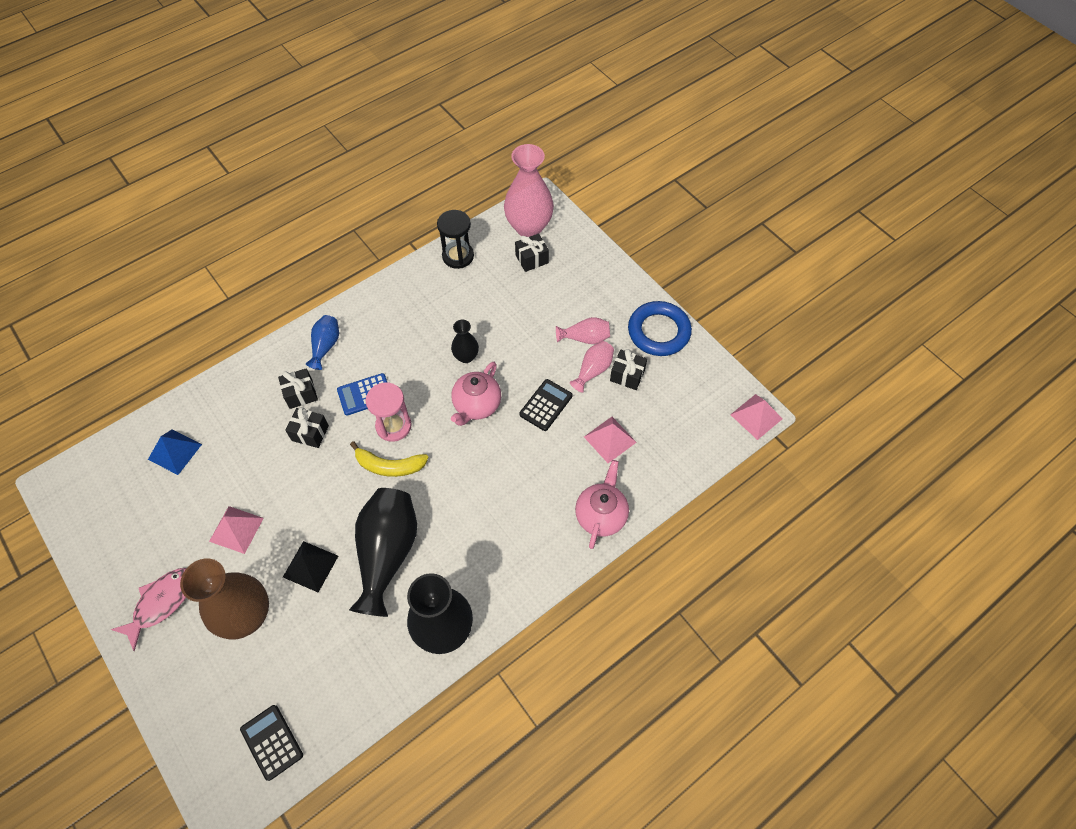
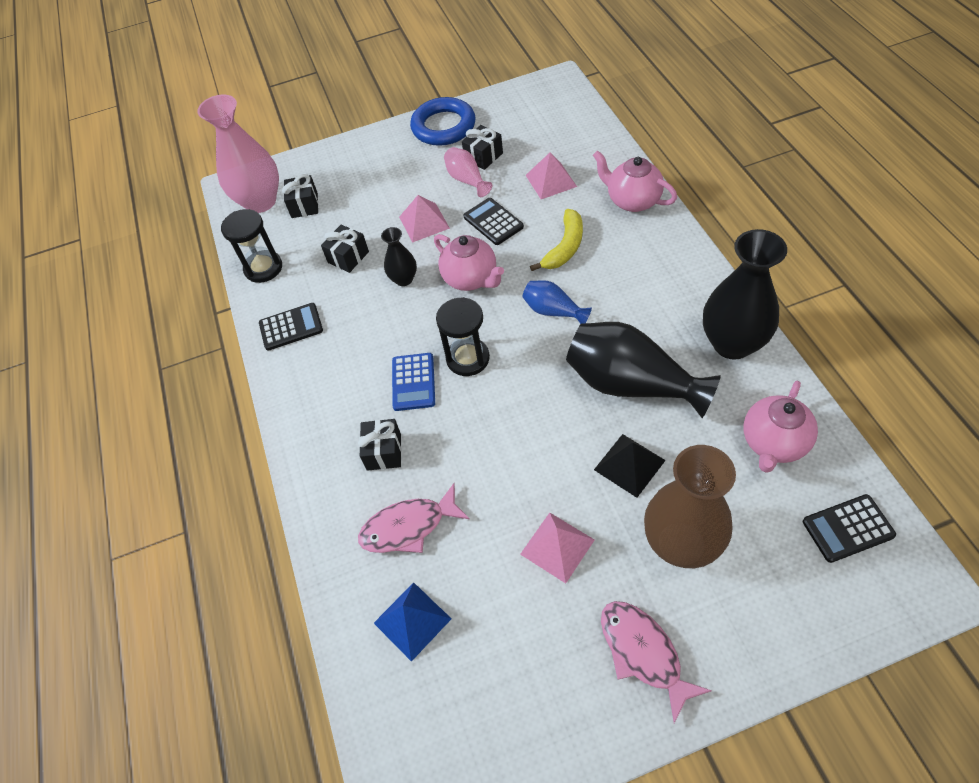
camera: 65 degrees left, 5 degrees down
black gift [285,407,329,448] -> black gift moved to [321,225,369,273]
blue vase [306,315,339,370] -> blue vase moved to [522,280,592,324]
yellow banana [350,441,428,477] -> yellow banana moved to [530,209,583,271]
pink hourglass [366,382,412,442] -> black hourglass [436,297,490,376]
pink vase [556,317,610,344] -> none
pink pyramid [730,394,783,440] -> pink pyramid moved to [399,195,450,243]
none -> black calculator [259,303,323,351]
none -> pink fish [358,483,470,553]
none -> pink teapot [743,381,818,473]

